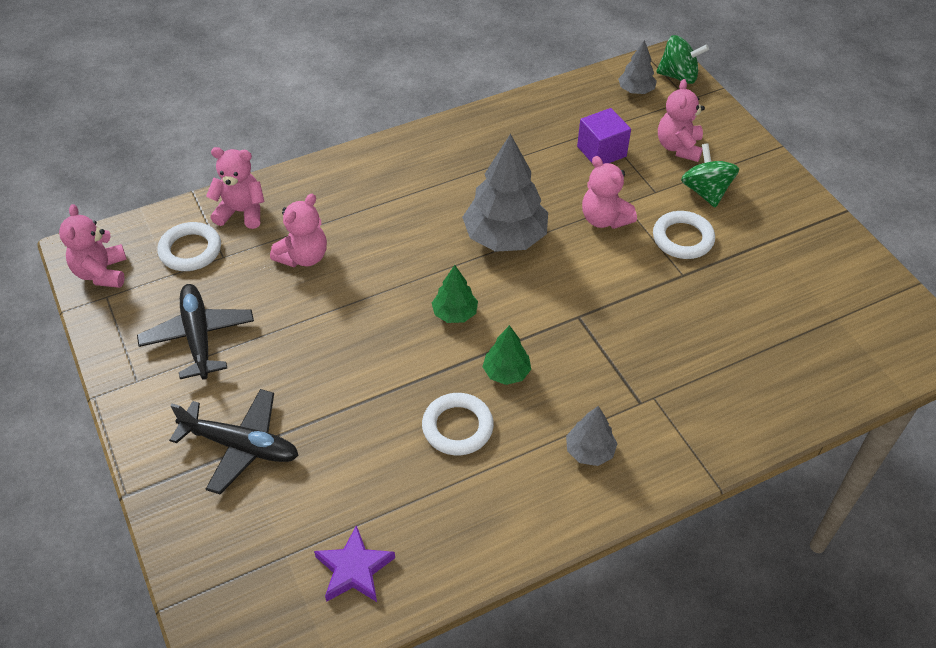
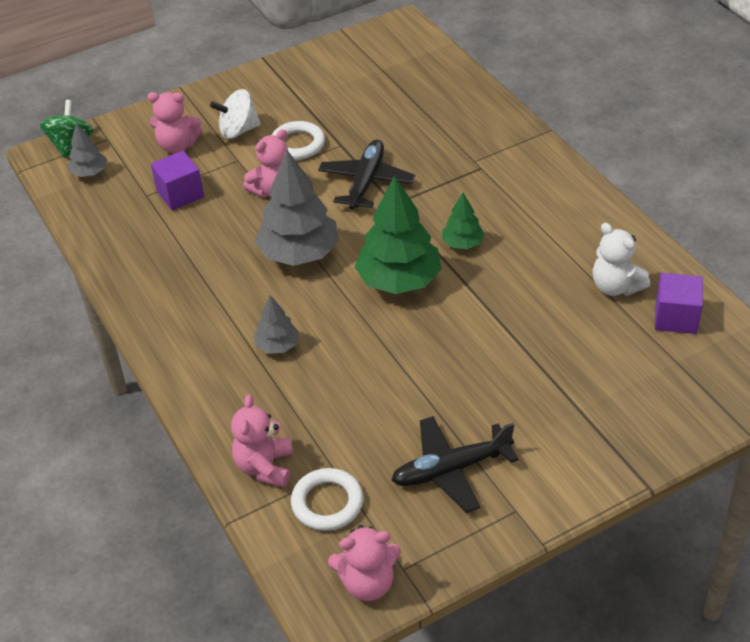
camera: 90 degrees left, 5 degrees down
black plane [169,389,299,494] -> black plane moved to [318,139,415,210]
pink teddy bear [270,194,327,267] -> none
purple star [314,525,395,602] -> purple cube [655,273,703,334]
white ring [422,393,494,455] -> none
green tree [432,265,478,323] -> green tree [355,175,442,294], size x1.96
grey tree [566,406,618,466] -> grey tree moved to [254,295,299,354]
green spinning top [681,143,739,208] -> white spinning top [210,89,261,139]
none -> white teddy bear [592,223,650,296]

